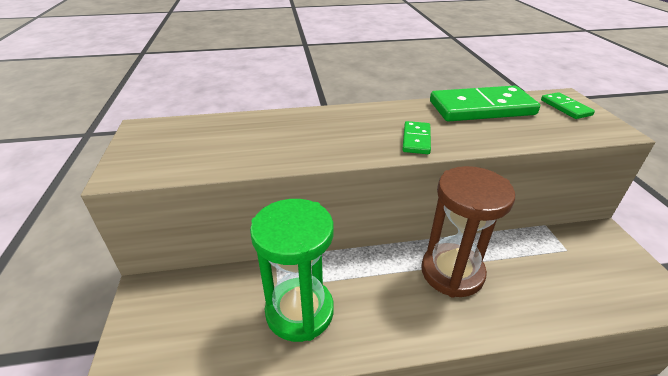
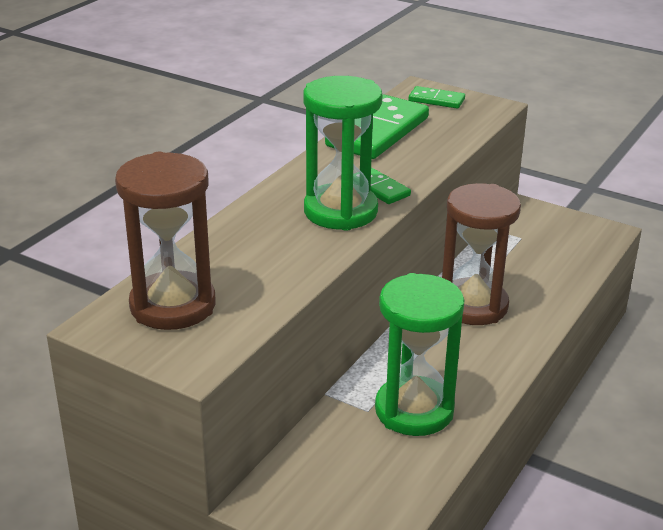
camera: 50 degrees left, 5 degrees down
none -> brown hourglass [115,152,215,330]
none -> green hourglass [303,76,382,231]

